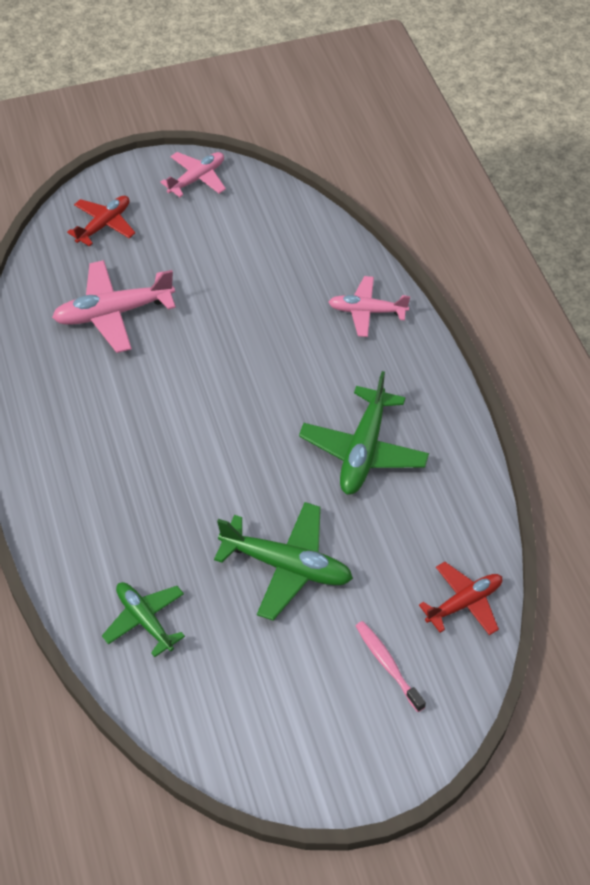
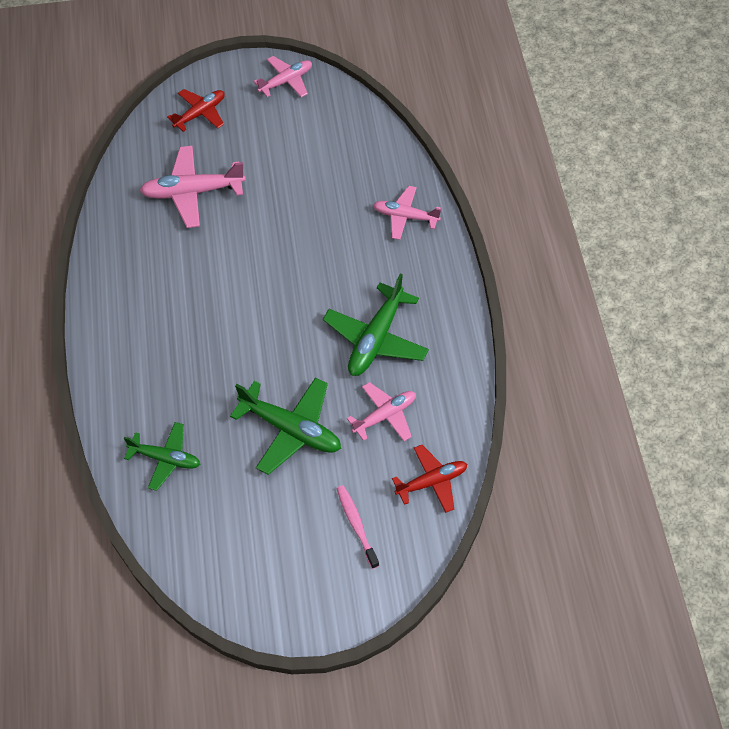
camera: 10 degrees right, 5 degrees up
green plane [102,582,185,657] -> green plane turned 135 degrees clockwise [124,422,200,491]
none -> pink plane [347,382,416,441]

